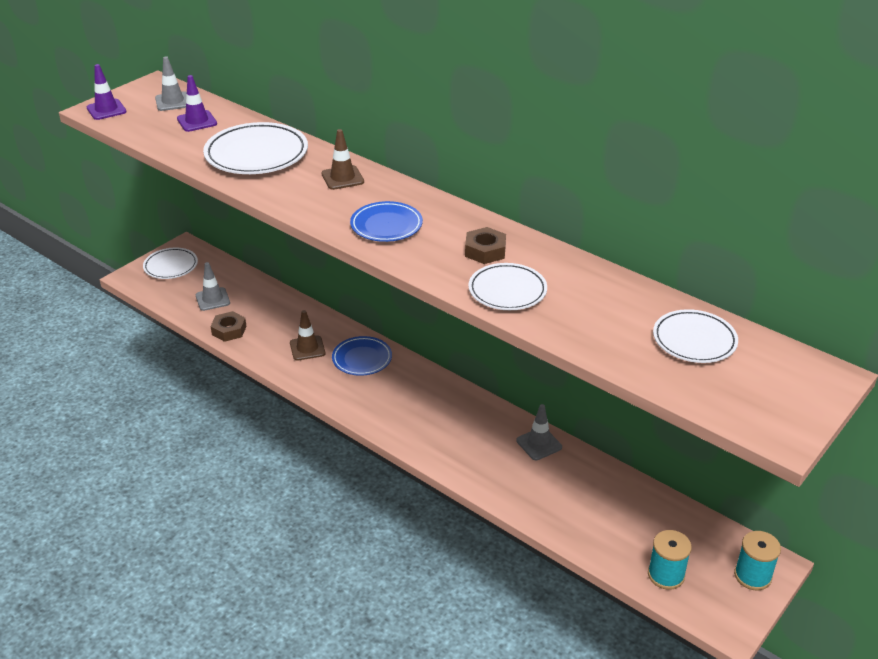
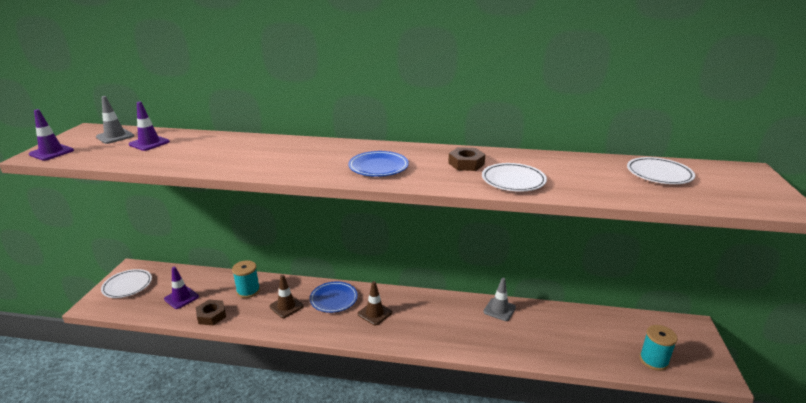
camera: 30 degrees left, 10 degrees down
grey traffic cone [196,262,230,311] -> purple traffic cone [164,267,199,309]
white plate [203,122,308,174] -> none
brown traffic cone [321,129,364,190] -> brown traffic cone moved to [358,281,392,326]
turquoise spool [734,531,781,590] -> turquoise spool moved to [232,260,260,298]

